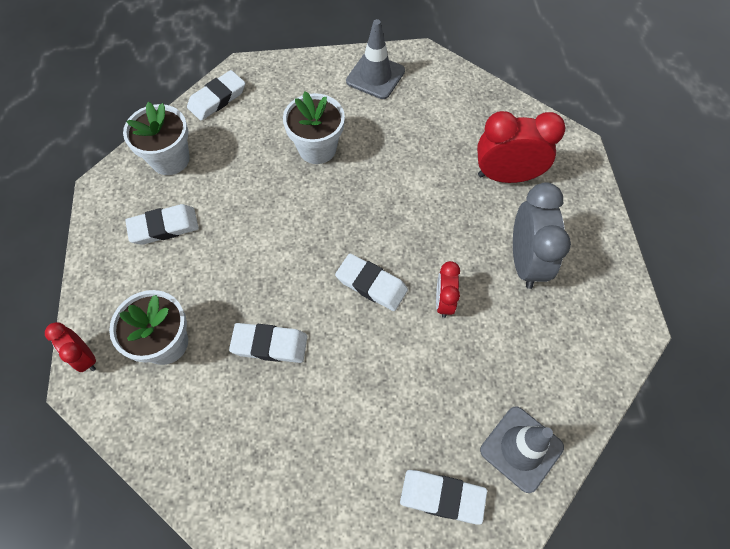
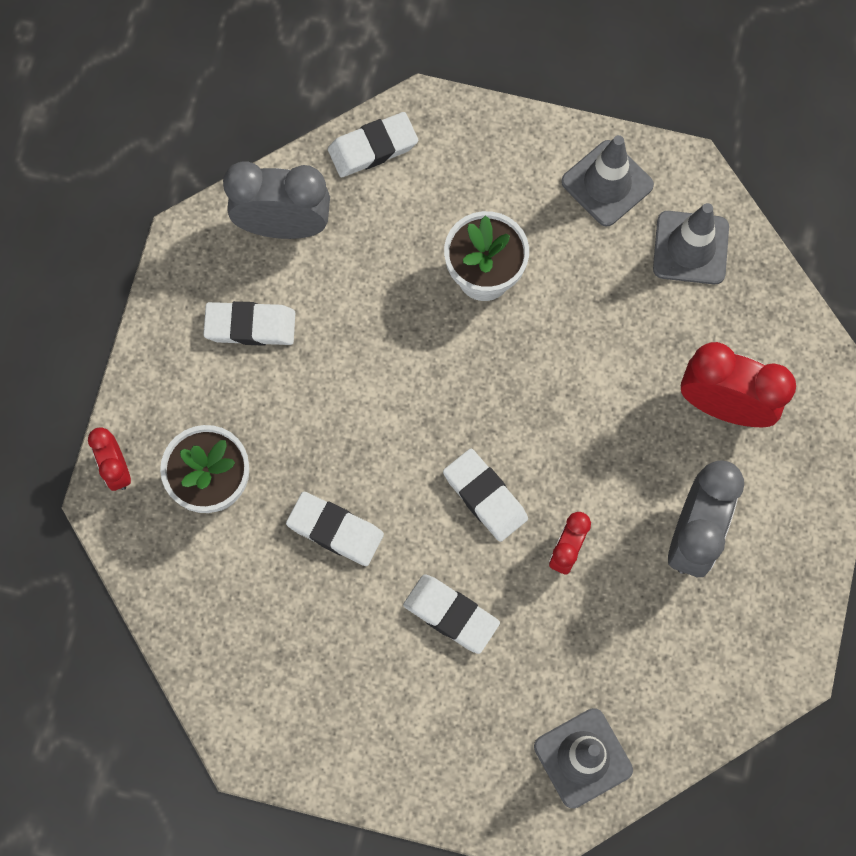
camera: 20 degrees right, 10 degrees up
white flower pot [123,102,190,175] -> grey clock [223,161,330,239]
white eraser [400,470,487,525] -> white eraser moved to [403,574,500,654]
none -> grey traffic cone [653,203,729,284]

